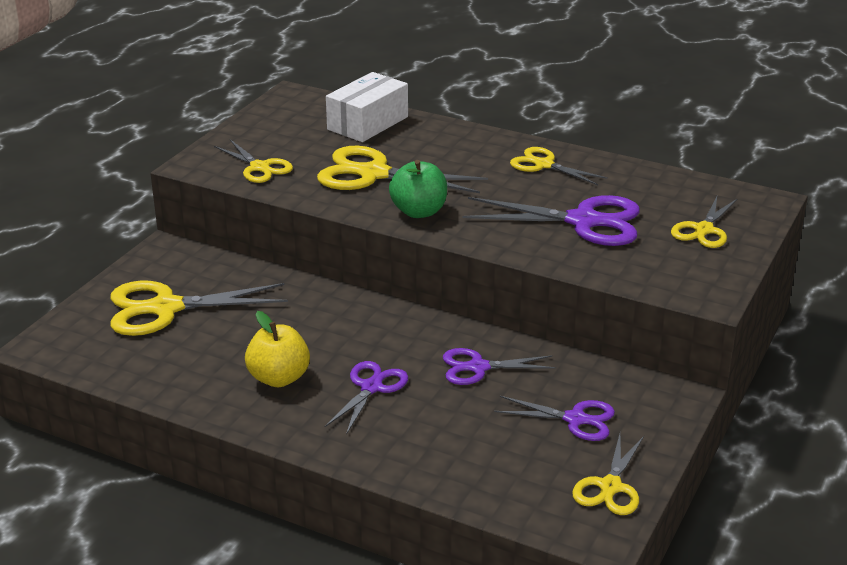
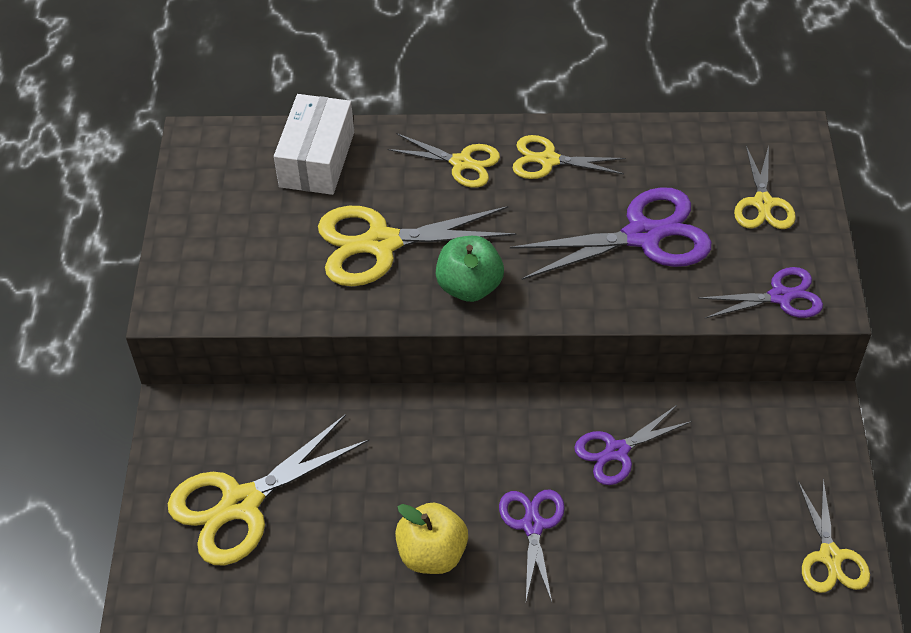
camera: 25 degrees left, 20 degrees up
yellow scissors [214,140,293,183] -> yellow scissors moved to [387,133,500,188]
purple scissors [494,396,615,441] -> purple scissors moved to [698,267,823,318]

